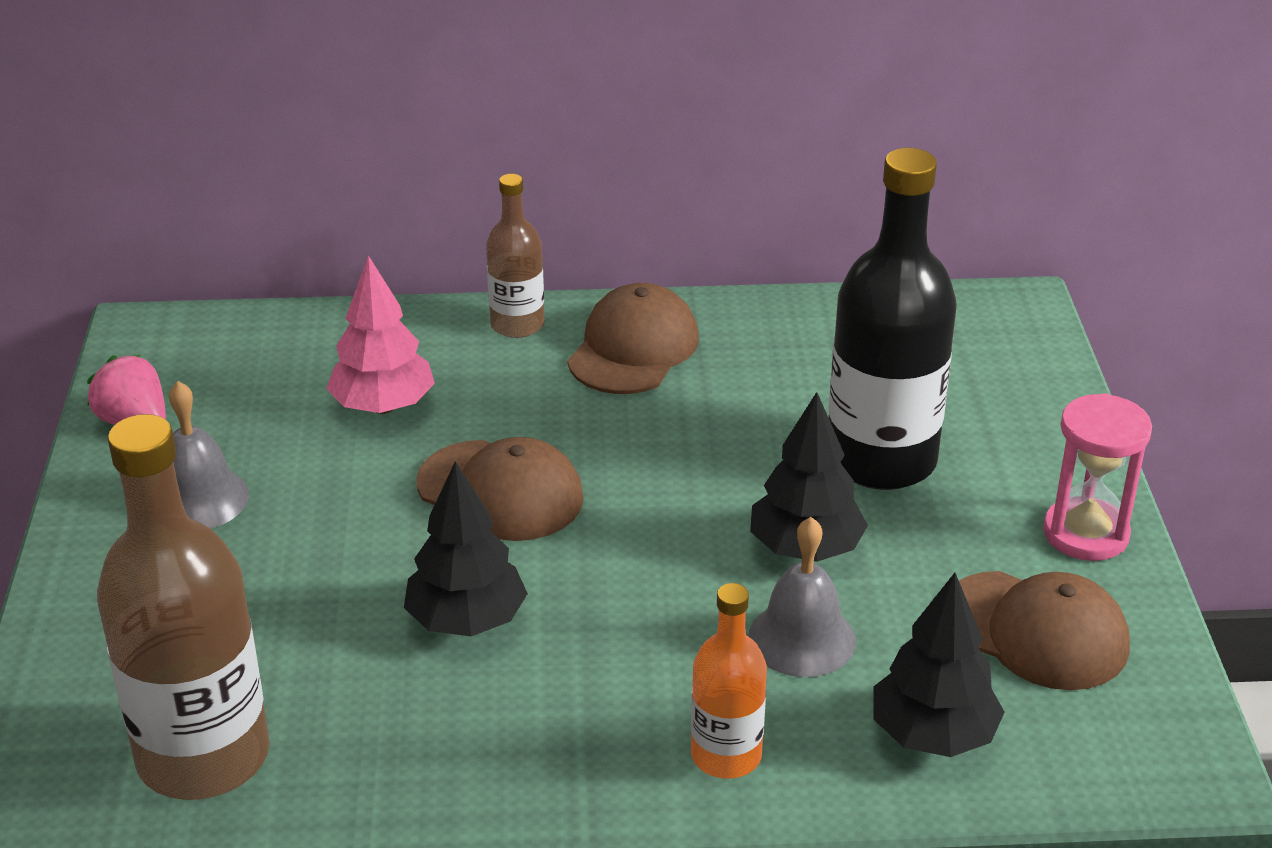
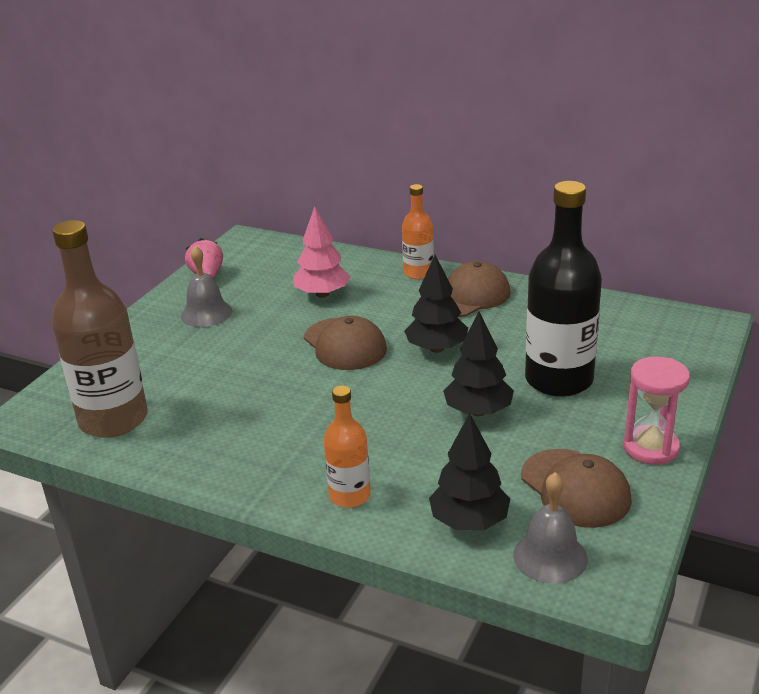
camera: 30 degrees right, 5 degrees down
black tree [404,461,528,636] -> black tree moved to [404,255,468,353]
brown bottle [486,174,544,338] -> orange bottle [402,184,434,279]
grey bell [748,517,856,677] -> grey bell moved to [513,472,588,584]

